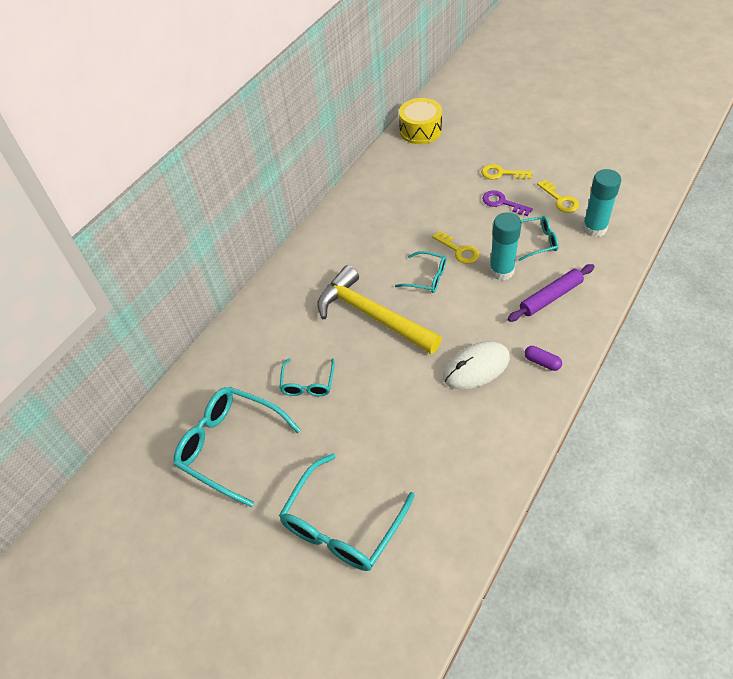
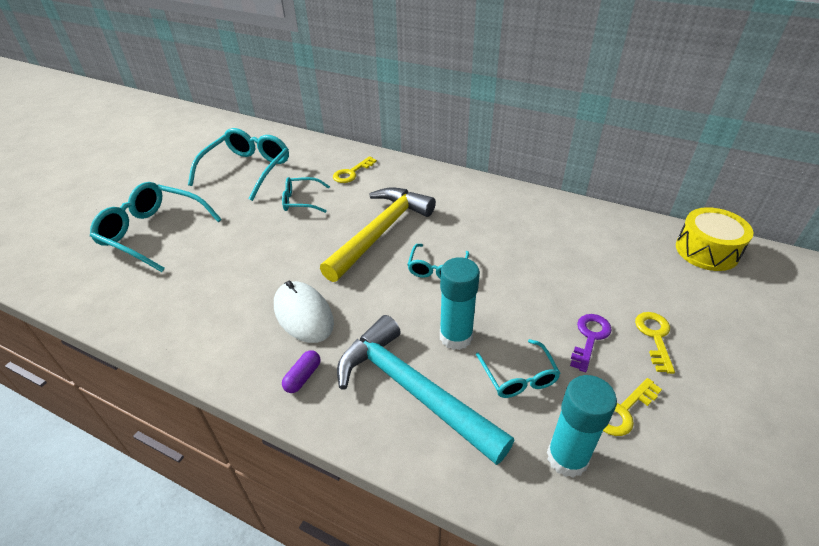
camera: 80 degrees right, 10 degrees down
yellow key [432,231,479,264] -> yellow key moved to [333,156,377,183]
purple rolling pin [508,264,595,322] -> turquoise hammer [337,315,514,465]

